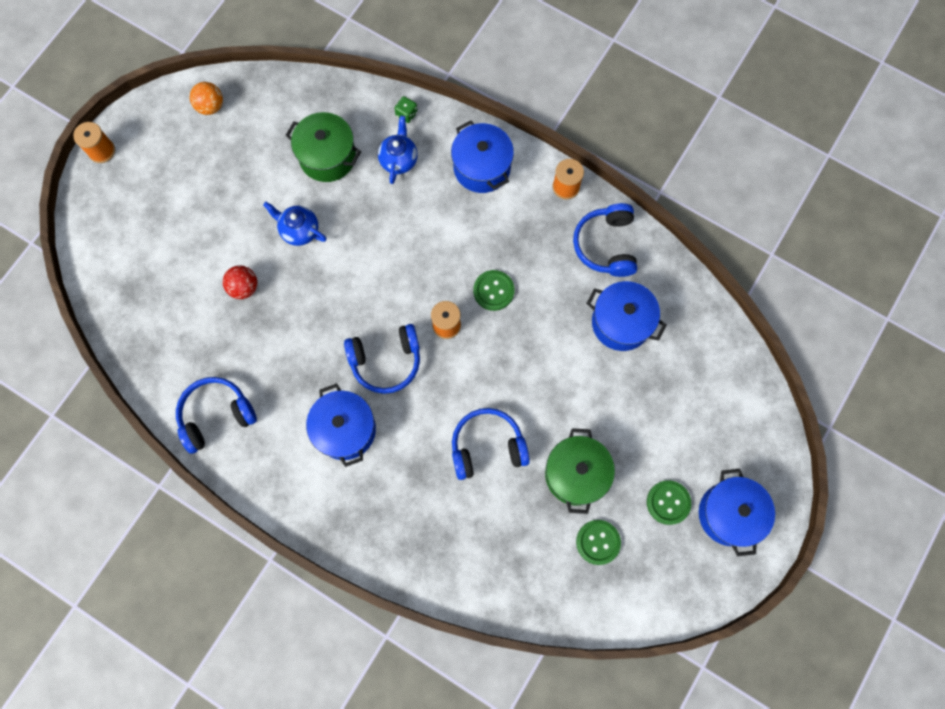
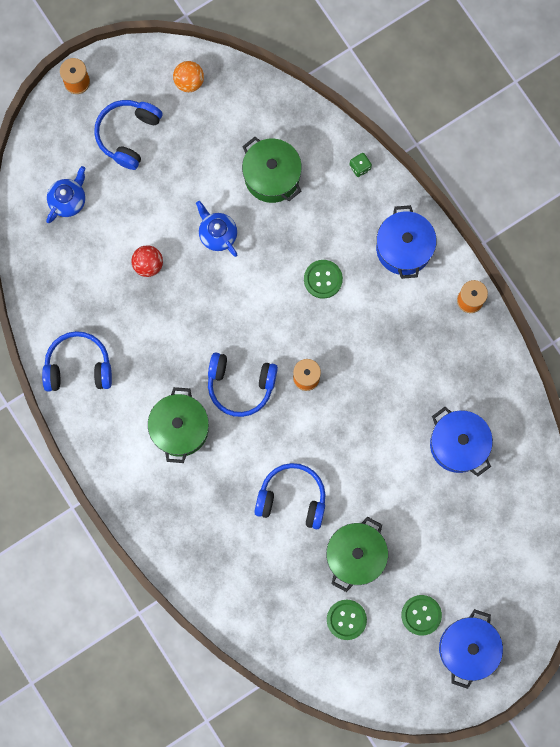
camera: 25 degrees right, 5 degrees up
blue pot [306,383,376,467] -> green pot [148,387,209,463]
blue teapot [378,116,418,184] -> blue teapot moved to [46,166,85,223]
green button [473,270,515,311] -> green button moved to [304,260,343,299]
blue headphones [573,203,637,277] -> blue headphones moved to [94,100,162,170]

